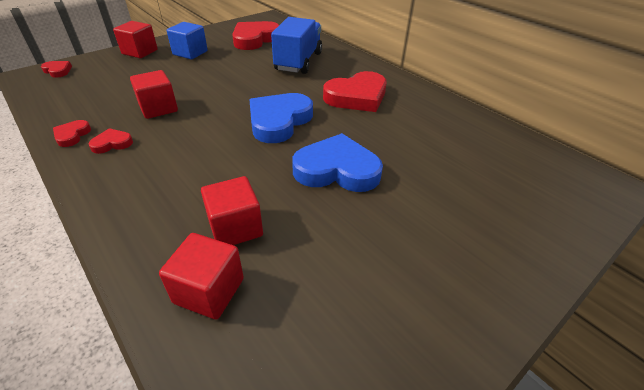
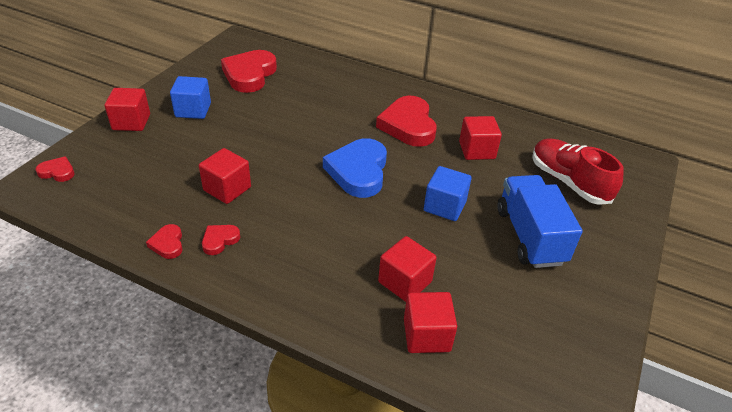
camera: 25 degrees left, 0 degrees up
blue truck [271,17,322,74] -> blue truck moved to [497,175,583,268]
blue heart [292,133,383,192] -> blue cube [424,166,472,221]
red heart [323,71,387,112] -> red heart turned 135 degrees clockwise [376,96,437,147]
none -> red cube [459,116,502,160]
none -> red shoe [532,138,624,205]

